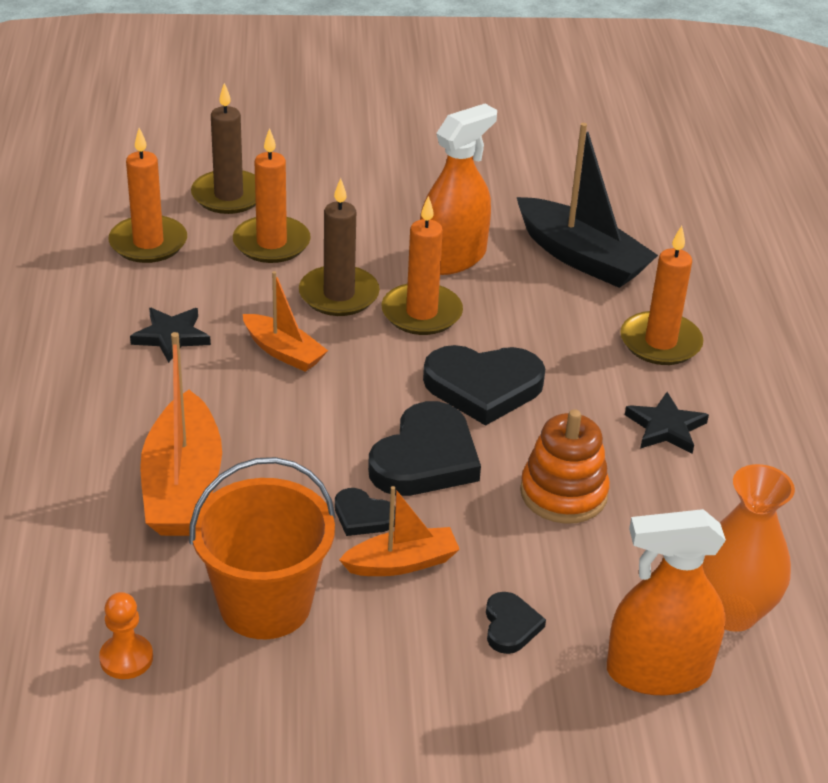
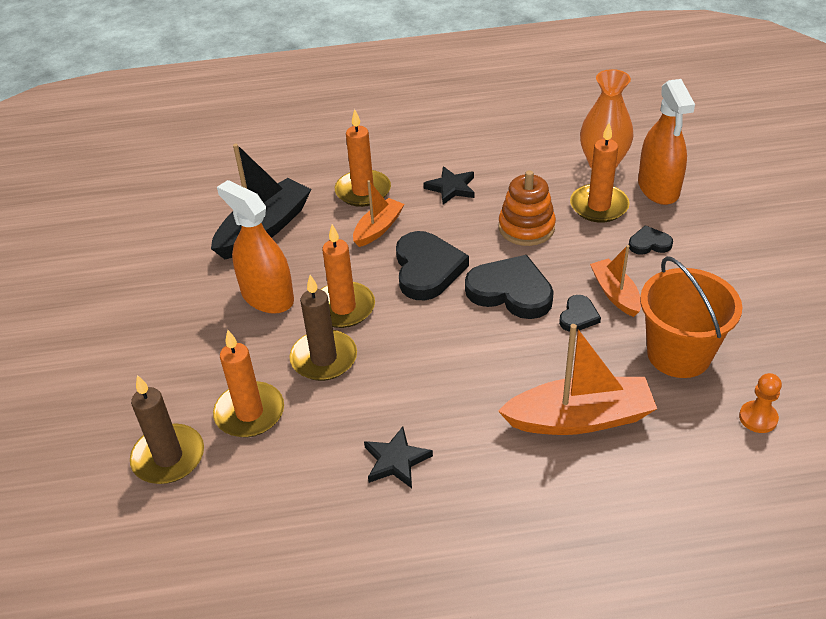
camera: 90 degrees left, 5 degrees up
orange candle [108,128,187,263] -> orange candle moved to [570,123,630,222]
orange boat [243,271,328,372] -> orange boat moved to [353,180,404,247]

